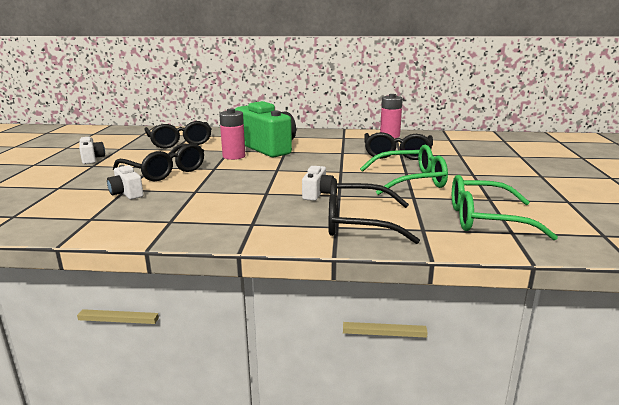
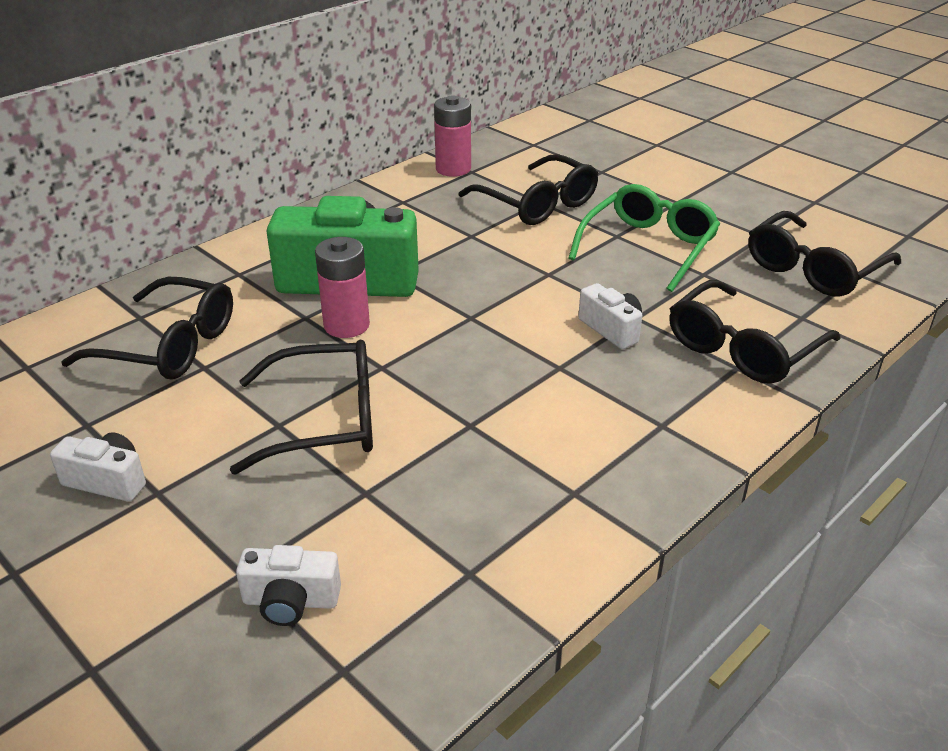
camera: 50 degrees left, 15 degrees up
white camera [107,165,144,199] -> white camera moved to [236,545,341,626]
green glasses [452,175,558,240] -> black glasses [748,211,901,297]

